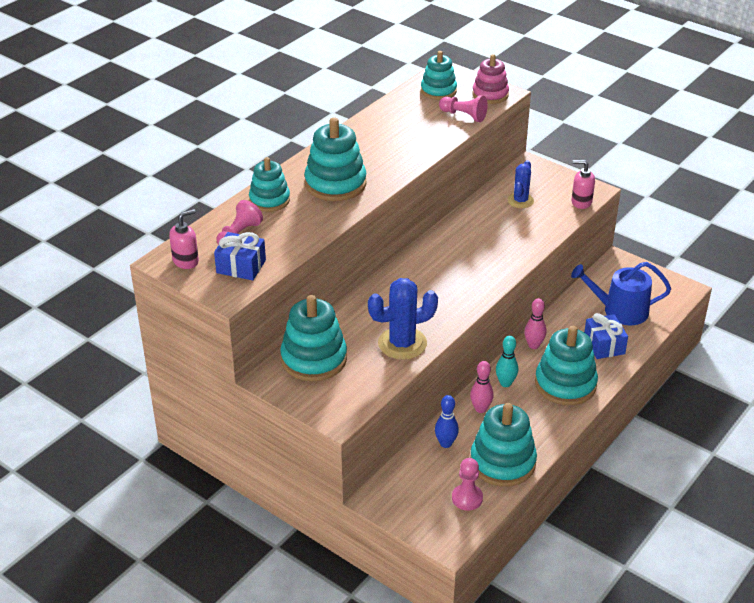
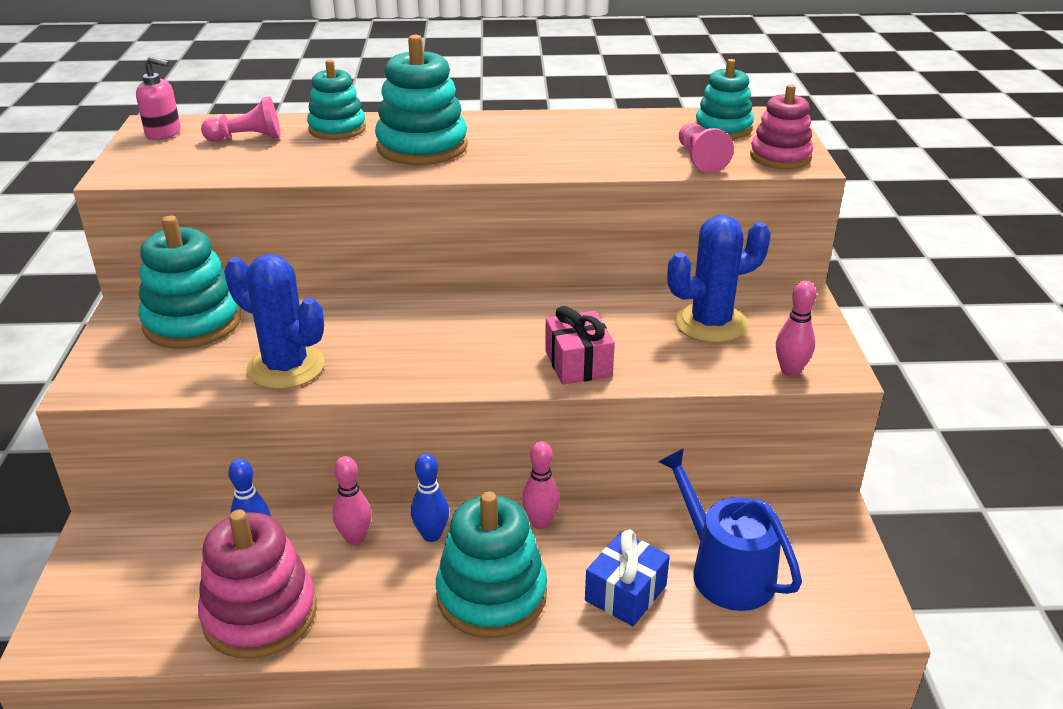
camera: 50 degrees right, 5 degrees down
blue gift [214,232,266,280] -> none
pink pawn [452,458,483,511] -> none
turquoise stacking toy [470,403,537,487] -> pink stacking toy [198,510,317,659]
turquoise bowling pin [496,336,518,387] -> blue bowling pin [411,453,449,542]
blue cactus [507,160,534,208] -> blue cactus [667,215,771,343], size x1.61
pink soap dispenser [572,160,595,209] -> pink bowling pin [776,281,817,377]
none -> pink gift [545,306,615,385]

